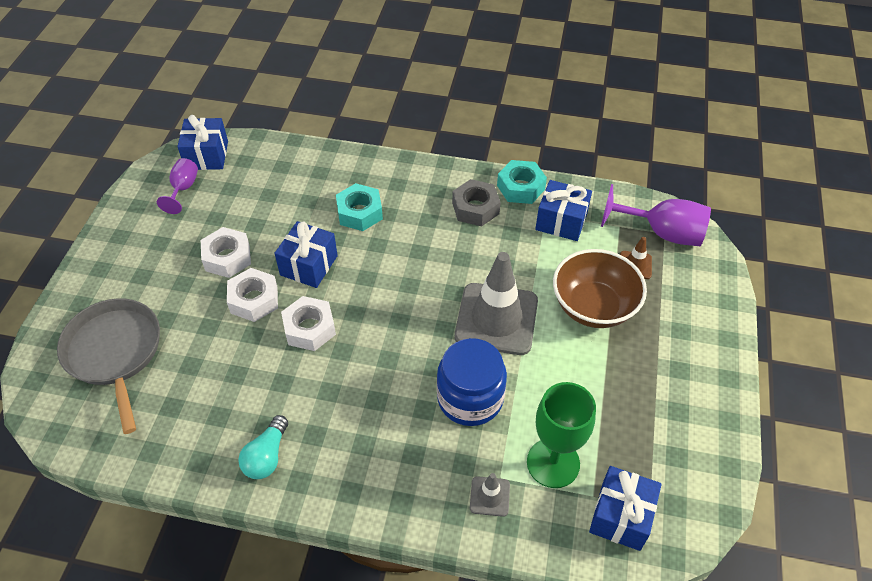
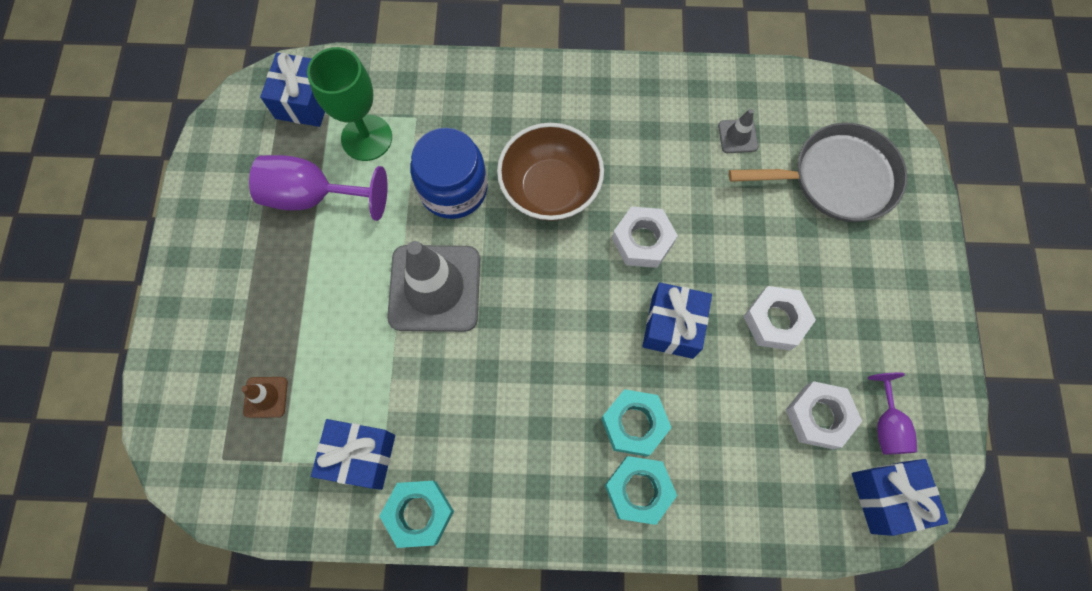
camera: 170 degrees right, 20 degrees up
grey pan [57,298,160,434] -> grey pan turned 60 degrees counterclockwise [729,123,907,222]
white nut [227,268,278,322] -> white nut moved to [786,381,862,449]
turquoise light bulb [239,415,288,479] -> none
grey nut [452,179,501,227] -> none
grey traffic cone [470,473,510,517] -> grey traffic cone moved to [718,109,758,153]
brown bowl [553,249,647,328] -> brown bowl moved to [497,123,604,221]
purple goblet [601,184,711,246] -> purple goblet moved to [249,155,387,221]
none -> turquoise nut [605,456,677,525]

